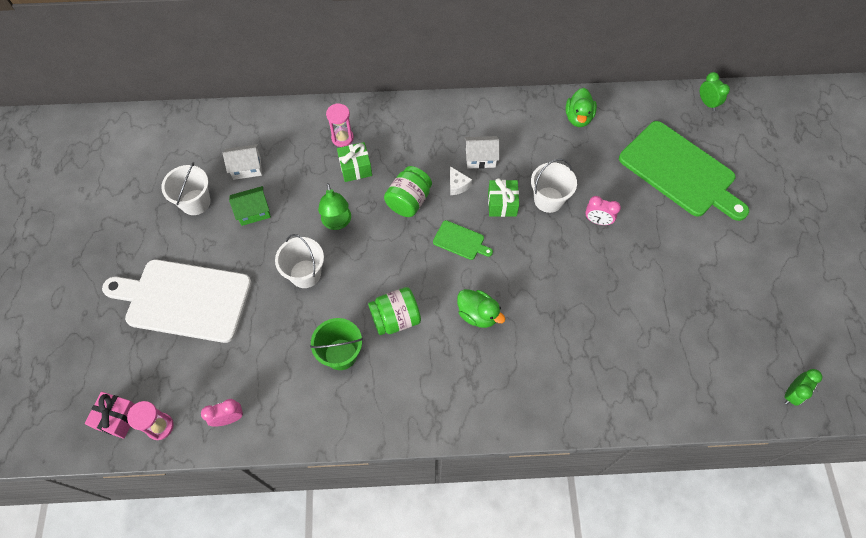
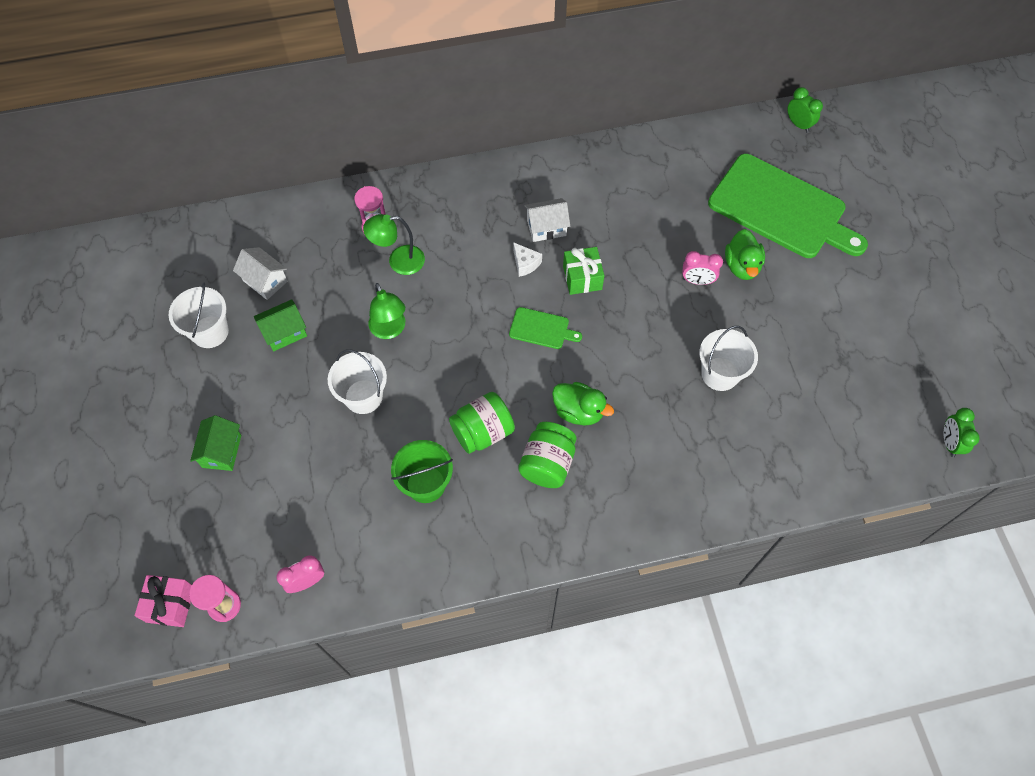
camera: 10 degrees left, 0 degrees up
white cutting board [102,259,252,343] -> green house [190,415,241,471]
white house [223,144,262,180] -> white house turned 60 degrees clockwise [233,247,288,300]
green gift [337,142,372,182] -> green lamp [363,214,425,275]
green jar [384,166,432,217] -> green jar moved to [518,422,577,488]
white bucket [531,159,577,213] -> white bucket moved to [699,326,758,391]
green duck [566,88,597,127] -> green duck moved to [725,229,765,280]
green clock [785,369,822,406] -> green clock turned 150 degrees clockwise [944,408,980,457]

